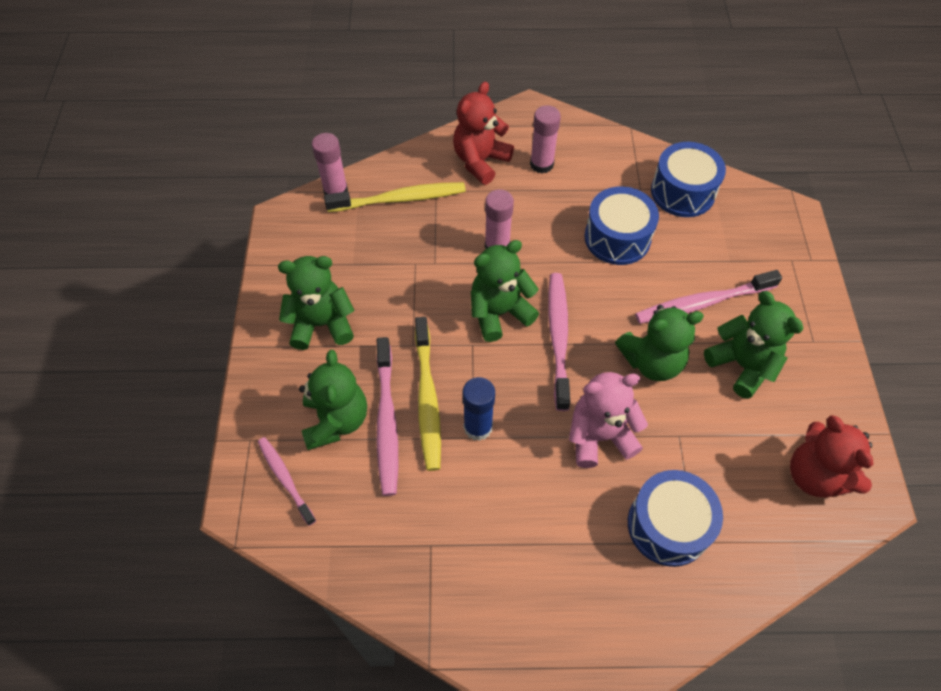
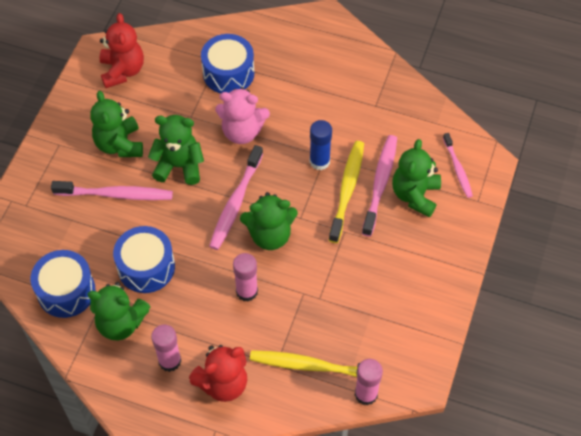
camera: 160 degrees left, 0 degrees up
green teddy bear [278,256,354,350] -> green teddy bear moved to [87,282,151,340]

